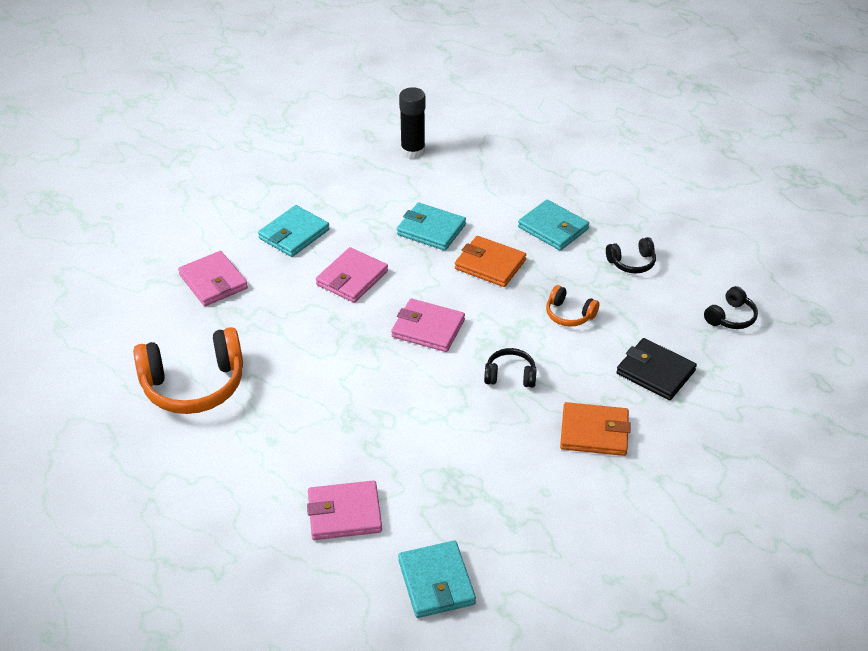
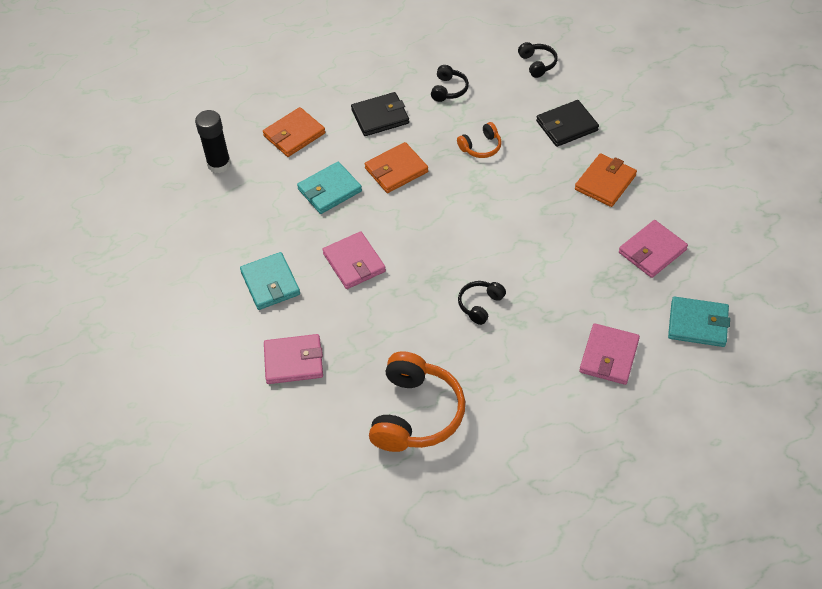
camera: 60 degrees left, 10 degrees up
pink wallet [391,299,465,352] -> pink wallet moved to [619,220,688,278]
black headphones [484,348,537,388] -> black headphones moved to [458,281,506,325]
turquoise wallet [518,200,589,251] -> black wallet [351,92,409,136]
none -> orange wallet [263,107,325,157]

